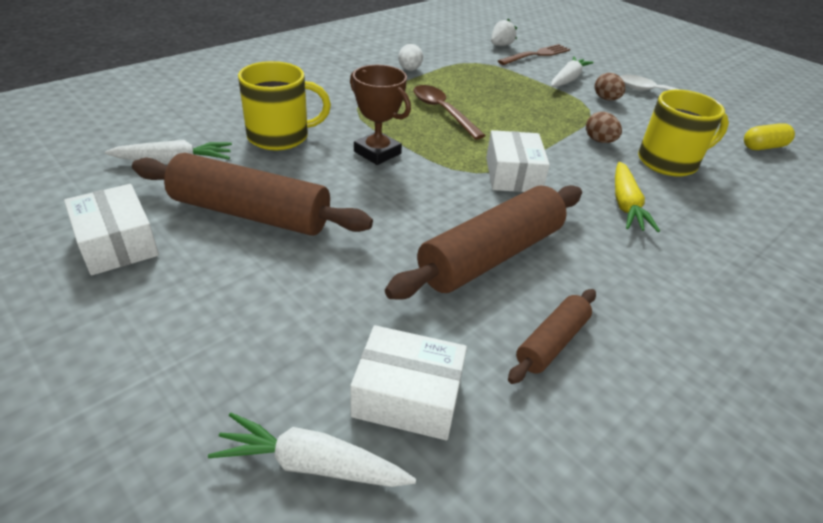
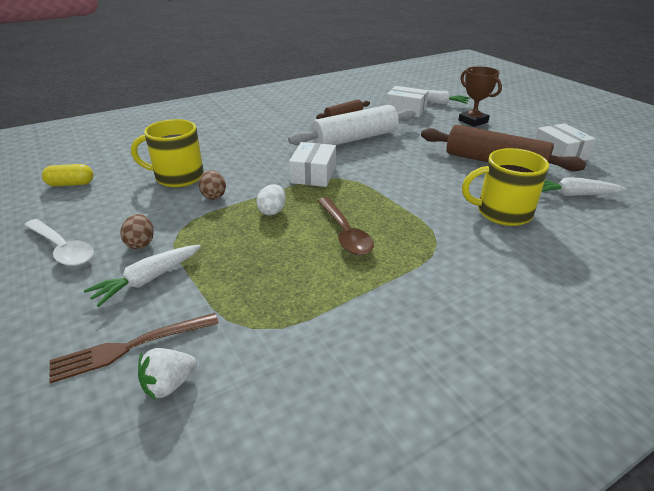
camera: 165 degrees left, 5 degrees down
brown trophy [350,65,411,165] -> brown trophy moved to [458,66,502,127]
brown rolling pin [385,185,582,300] -> white rolling pin [288,105,415,145]
white egg [398,44,423,71] -> white egg moved to [256,184,286,215]
yellow carrot [615,162,660,232] -> none

